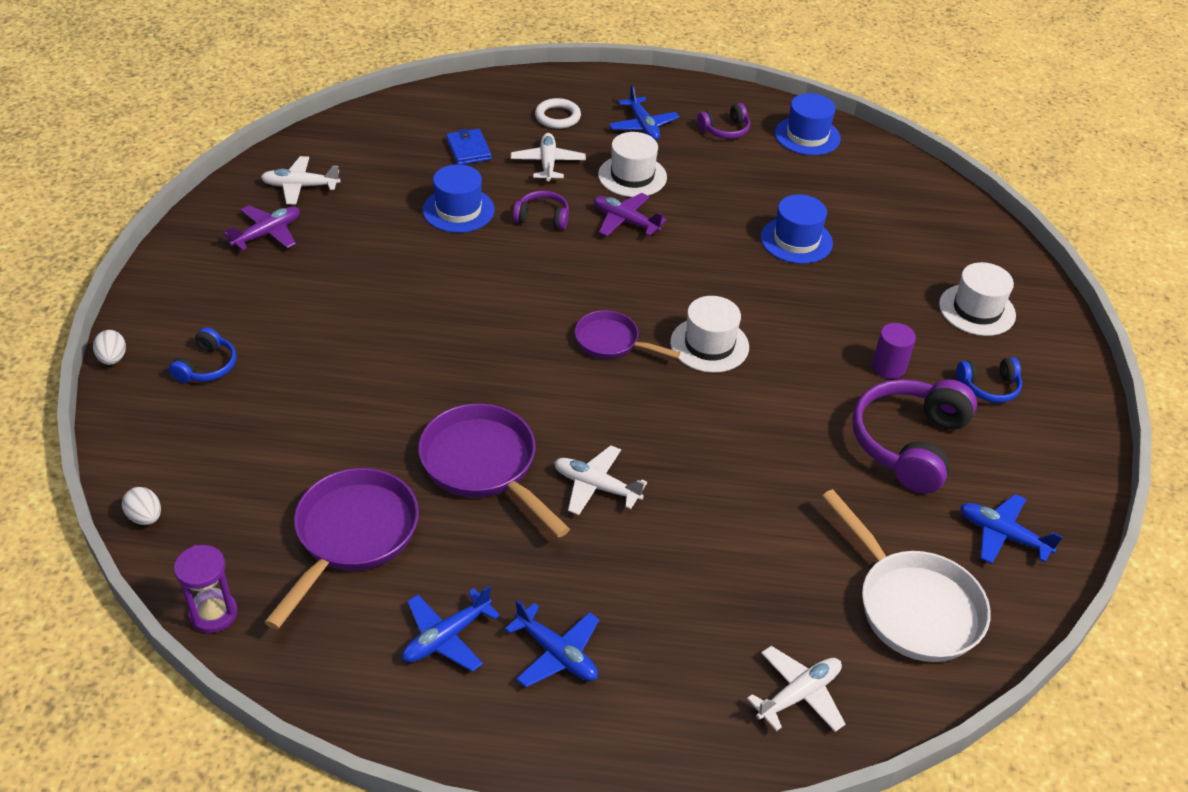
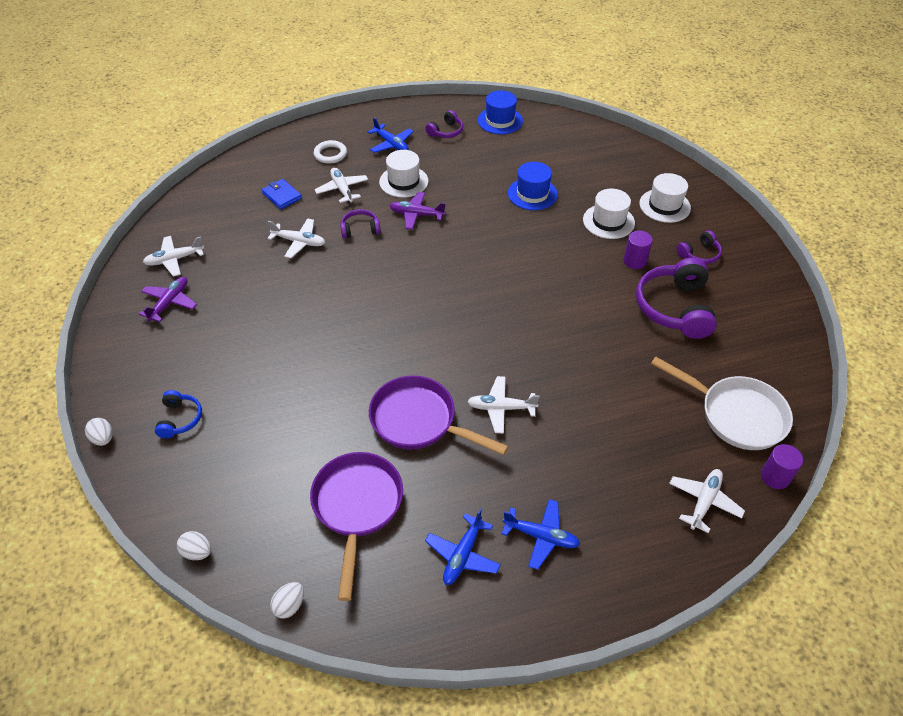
camera: 20 degrees left, 5 degrees up
purple hourglass [174,545,238,633] -> white egg [270,582,304,619]
blue hat [423,164,495,233] -> white plane [267,218,325,258]
purple pan [575,310,680,359] -> none
white hat [670,296,749,373] -> white hat moved to [583,188,635,239]
blue headphones [956,357,1022,403] -> purple headphones [677,230,722,264]
blue plane [960,494,1063,564] -> none
none -> purple cylinder [761,444,803,489]

